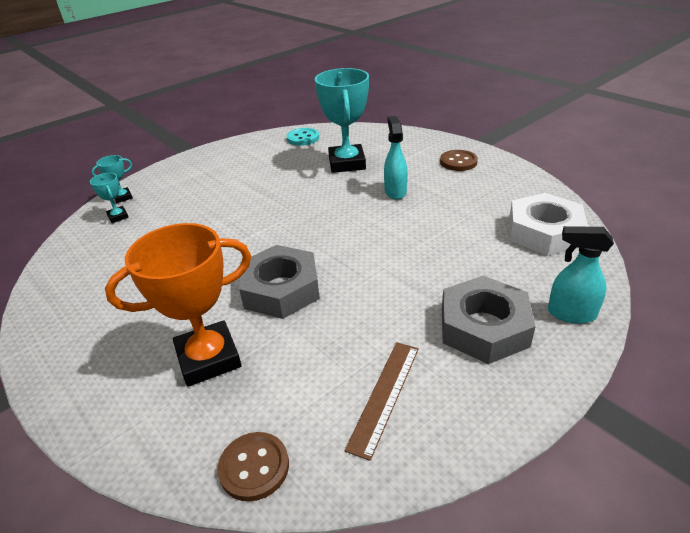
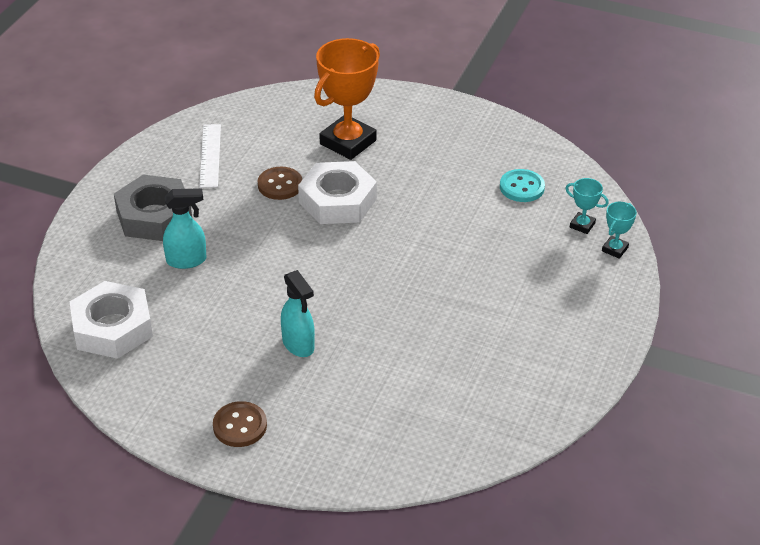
camera: 150 degrees right, 5 degrees up
brown button [218,432,289,502] -> brown button moved to [258,167,302,200]
grey nut [239,245,320,319] -> white nut [298,161,377,224]
turquoise button [286,128,319,146] -> turquoise button moved to [500,169,545,202]
turquoise trophy [315,68,369,173] -> none
brown ruler [344,342,419,461] -> white ruler [199,124,221,188]
turquoise spray bottle [548,226,614,324] -> turquoise spray bottle moved to [163,188,206,269]

